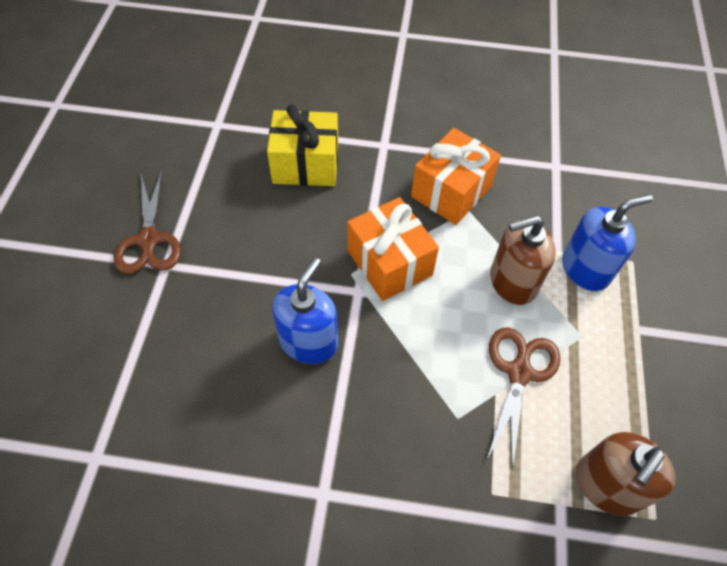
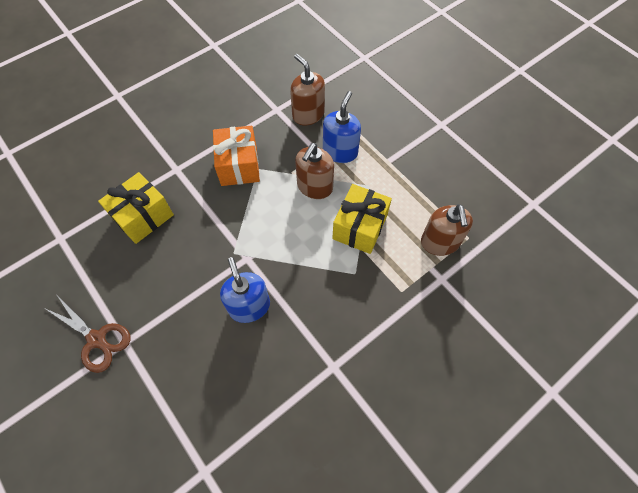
camera: 45 degrees left, 5 degrees up
orange gift [347,197,439,301] -> none
brown scissors [486,327,561,470] -> yellow gift [332,184,392,254]
none -> brown soap dispenser [290,54,325,126]

